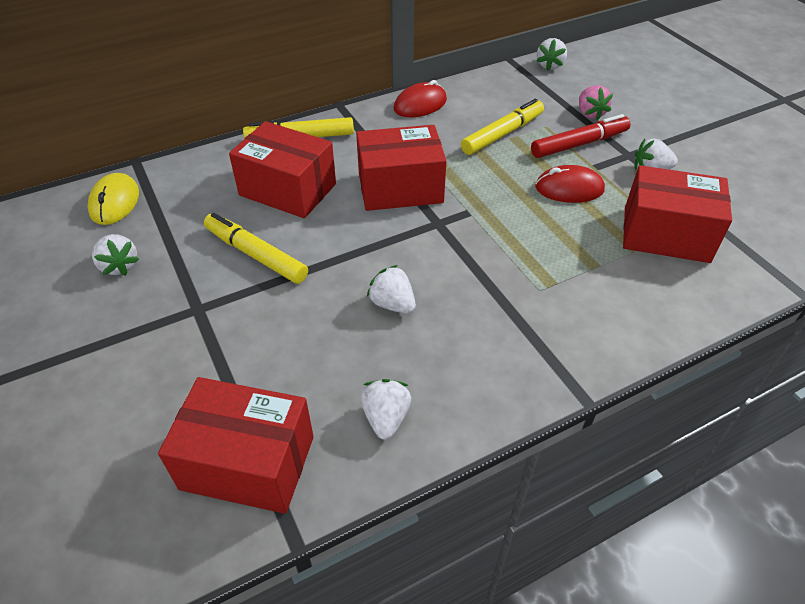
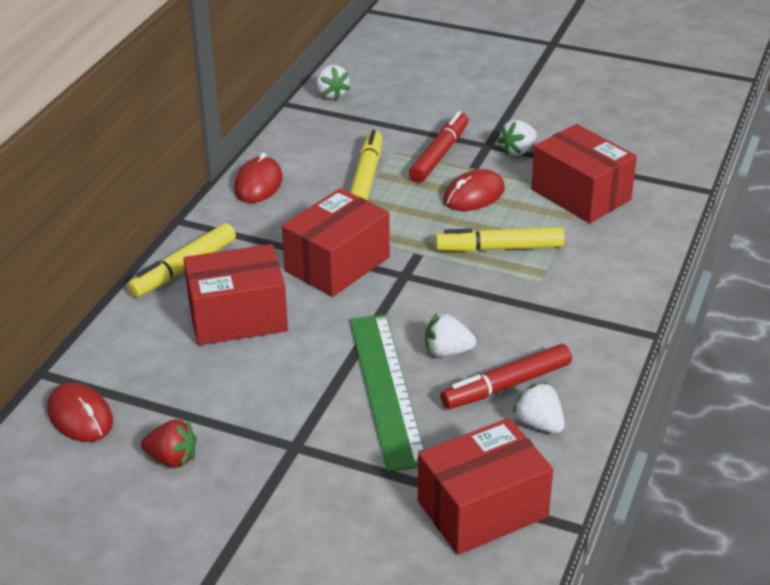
camera: 40 degrees left, 10 degrees down
yellow mouse [87,173,139,225] -> red mouse [47,382,113,442]
white strawberry [92,234,139,276] -> red strawberry [141,420,197,467]
yellow marker [204,213,308,284] -> yellow marker moved to [435,227,565,252]
pink strawberry [579,85,613,120] -> none
red box [623,165,732,263] -> red box turned 75 degrees clockwise [531,124,637,223]
none -> green ruler [350,314,424,472]
none -> red marker [440,344,572,409]

